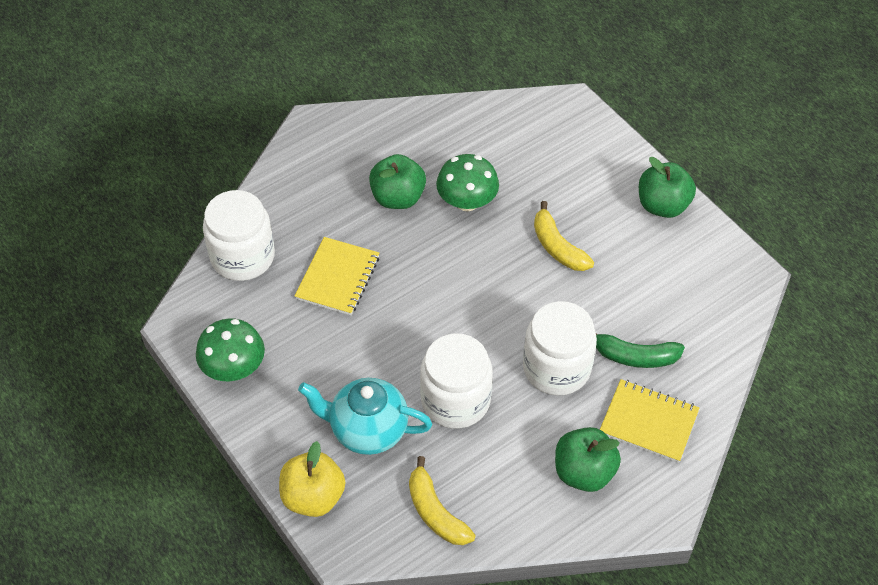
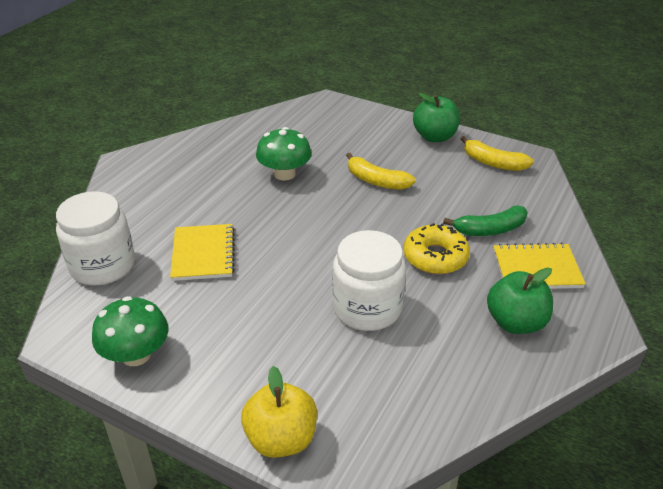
camera: 25 degrees left, 15 degrees down
turquoise teapot [298,378,432,455] -> none
green apple [369,154,426,209] -> none
yellow banana [409,456,476,545] -> yellow banana moved to [461,136,534,171]
white jar [523,301,597,396] -> yellow donut [404,223,470,274]

